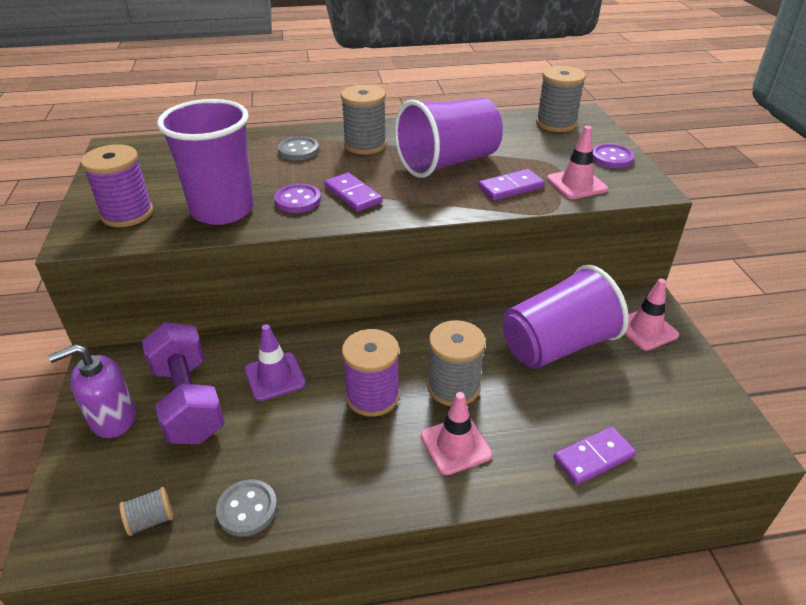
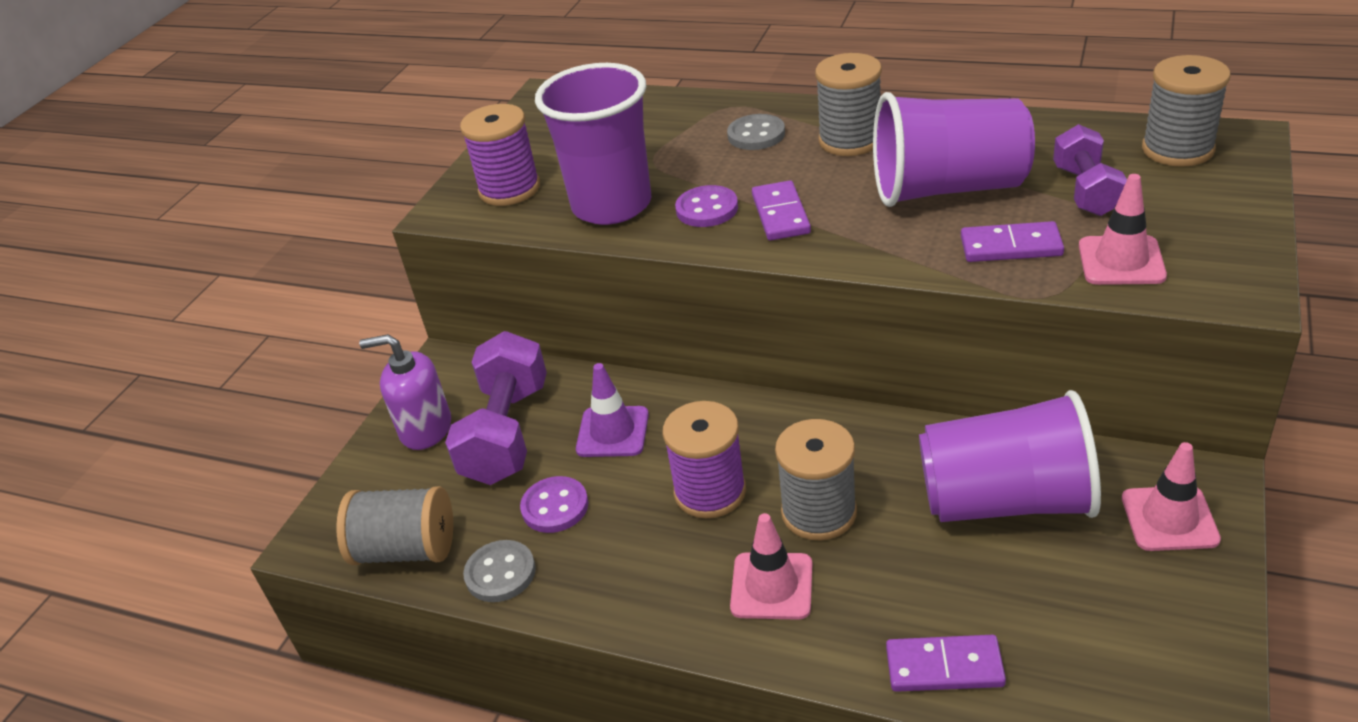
camera: 35 degrees right, 0 degrees up
grey spool [119,487,174,536] -> grey spool [336,486,453,565], size x1.92
purple button [593,144,634,168] -> purple button moved to [520,476,588,533]
none -> purple dumbbell [1053,124,1127,216]

